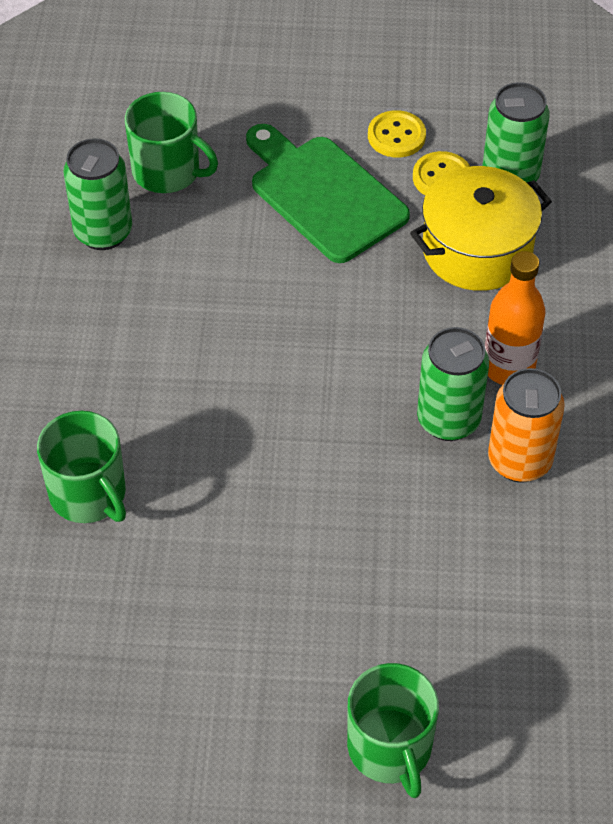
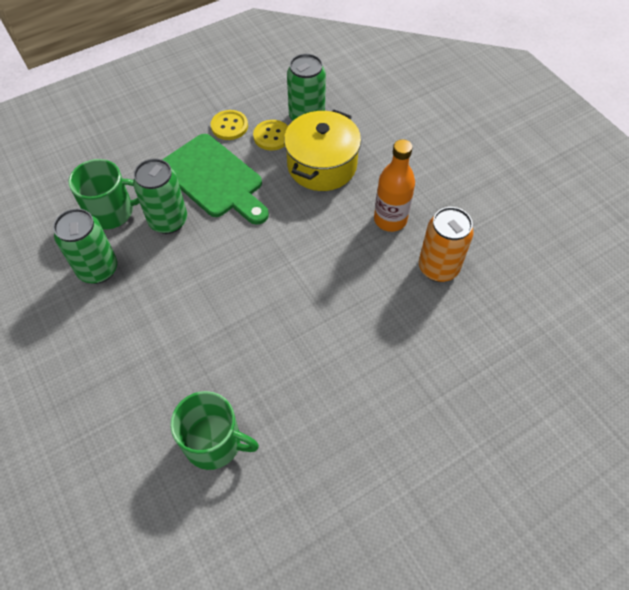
camera: 35 degrees left, 5 degrees up
green cutting board [246,124,410,263] -> green cutting board turned 150 degrees counterclockwise [162,134,269,225]
green mug [347,663,439,798] -> none
green can [417,327,489,441] -> green can moved to [133,158,187,234]

